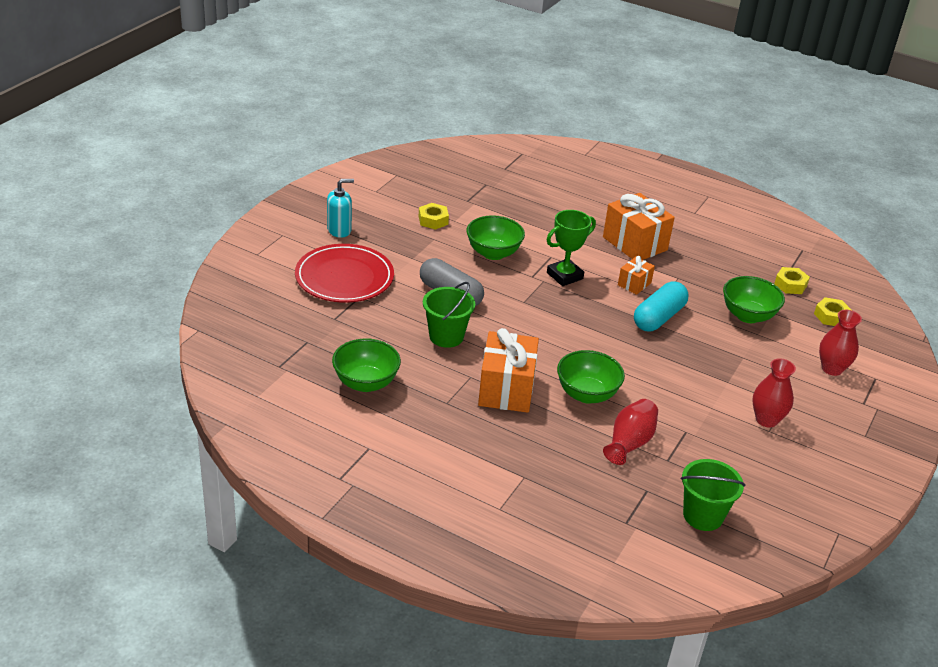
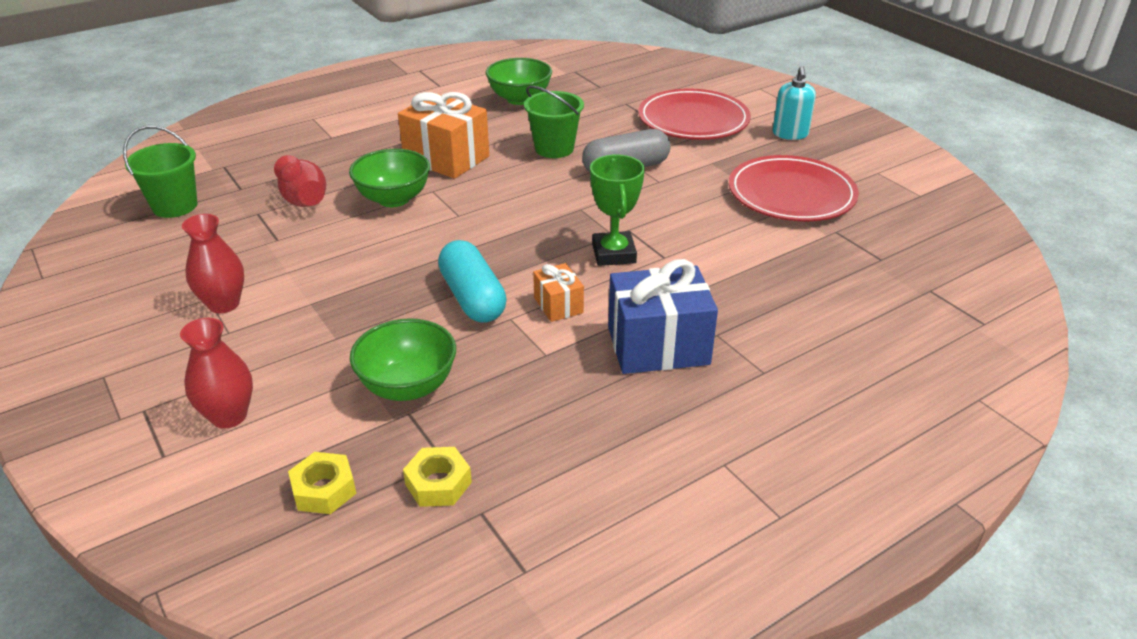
camera: 120 degrees right, 0 degrees up
yellow nut [418,203,449,230] -> red plate [729,155,859,221]
green bowl [467,215,525,260] -> none
orange gift [603,193,675,260] -> blue gift [608,259,718,374]

